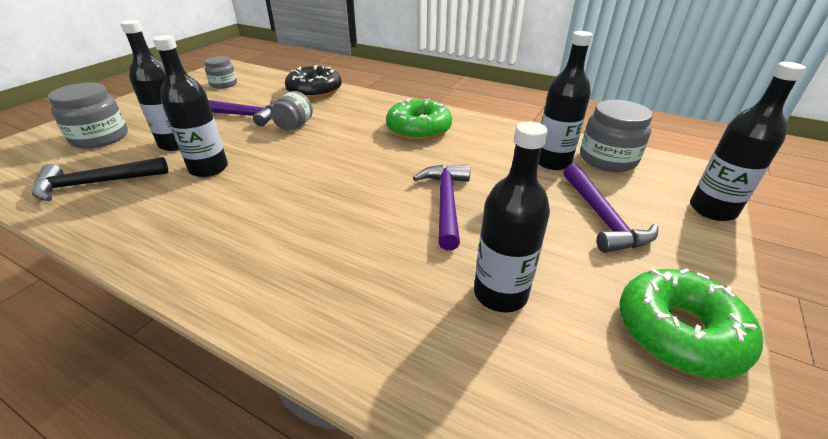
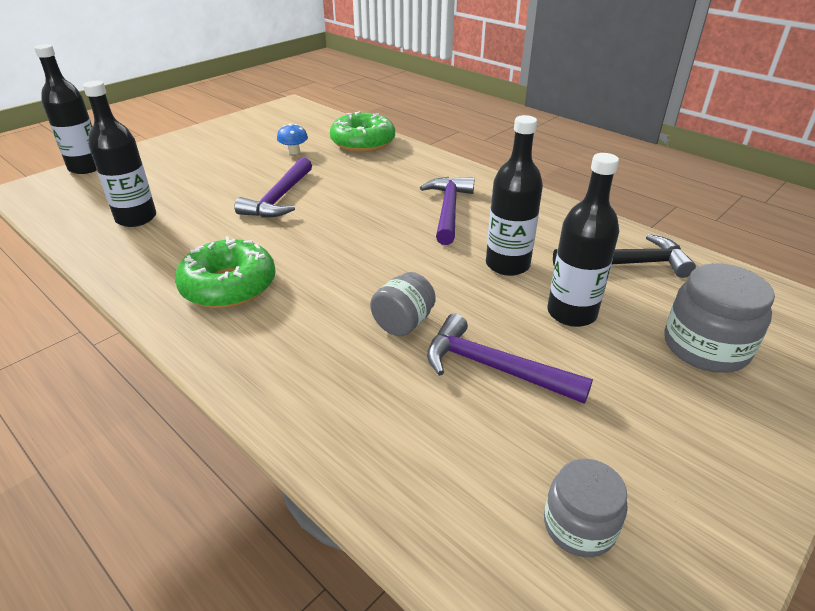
camera: 165 degrees left, 0 degrees up
black donut [285,65,342,99] -> none
black bottle [474,122,550,312] -> blue mushroom [277,123,308,154]
purple hammer [563,164,658,253] -> purple hammer moved to [420,177,475,245]
grey jar [580,100,653,172] -> none
green donut [619,268,763,379] -> green donut moved to [330,111,395,152]

